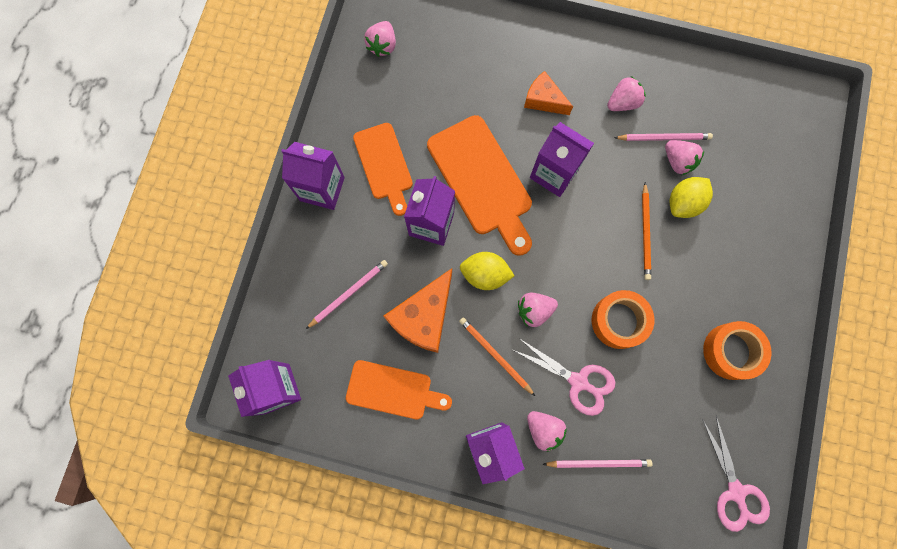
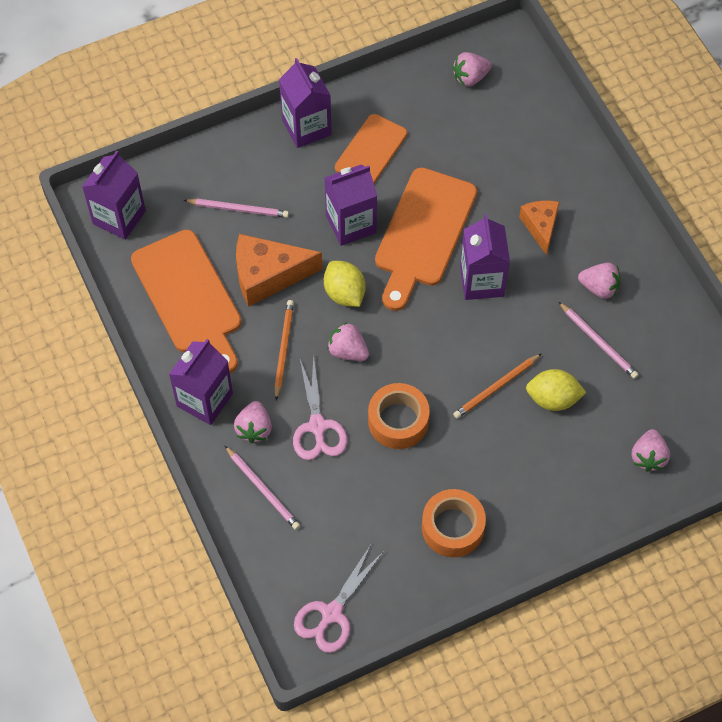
camera: 50 degrees right, 15 degrees down
orange cutting board [346,360,452,419] -> orange cutting board [131,230,242,373], size x1.54
pink strawberry [665,140,704,176] -> pink strawberry moved to [632,429,670,472]

